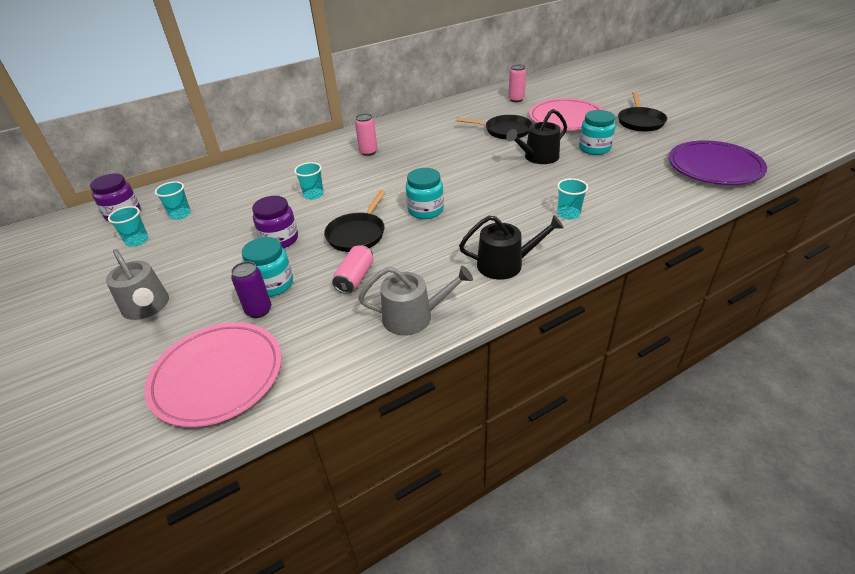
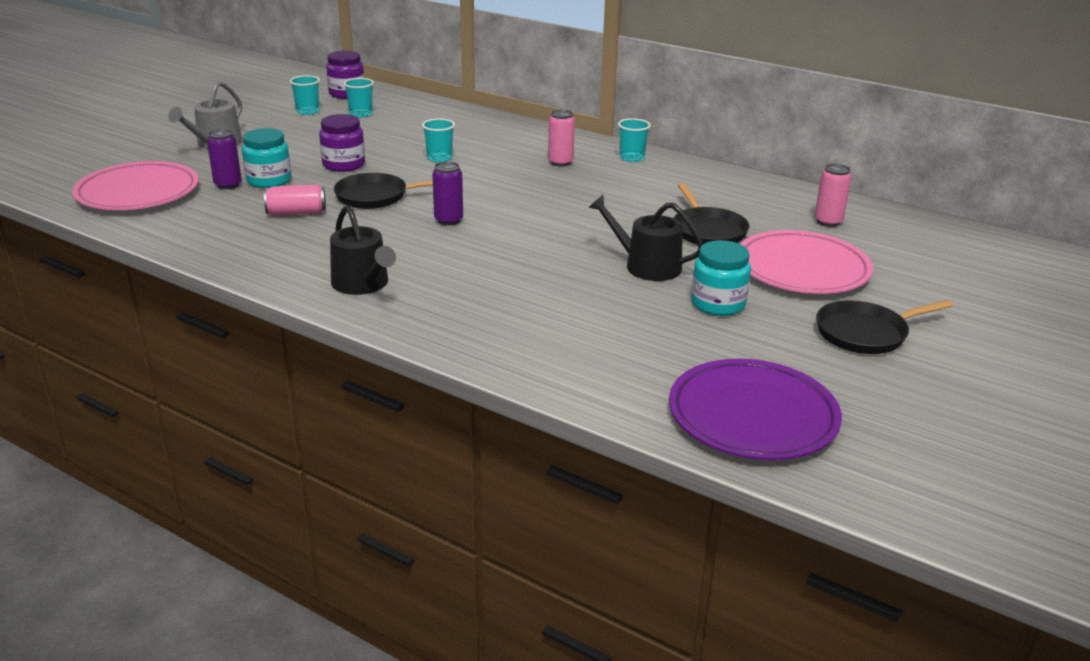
camera: 60 degrees right, 10 degrees down
grey watering can [358,266,473,336] -> none
turquoise jar [406,168,444,219] -> purple can [432,162,463,226]
turquoise cup [557,178,588,219] -> turquoise cup moved to [618,118,651,162]

